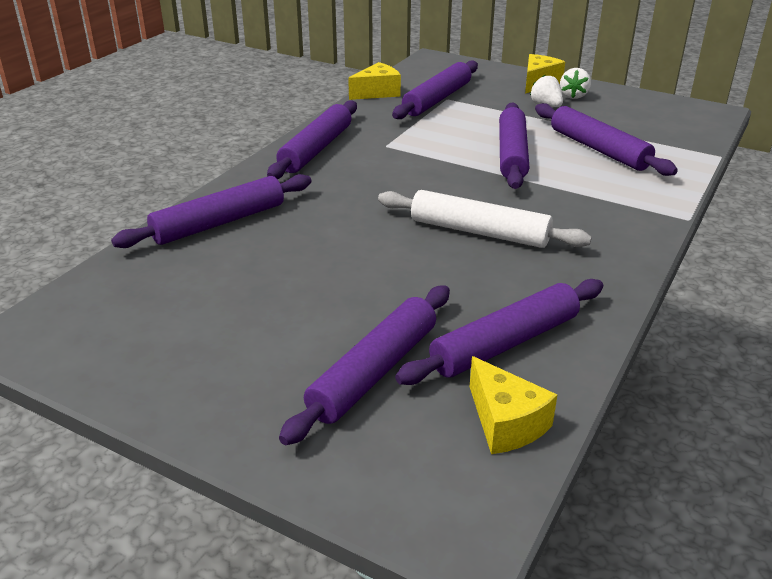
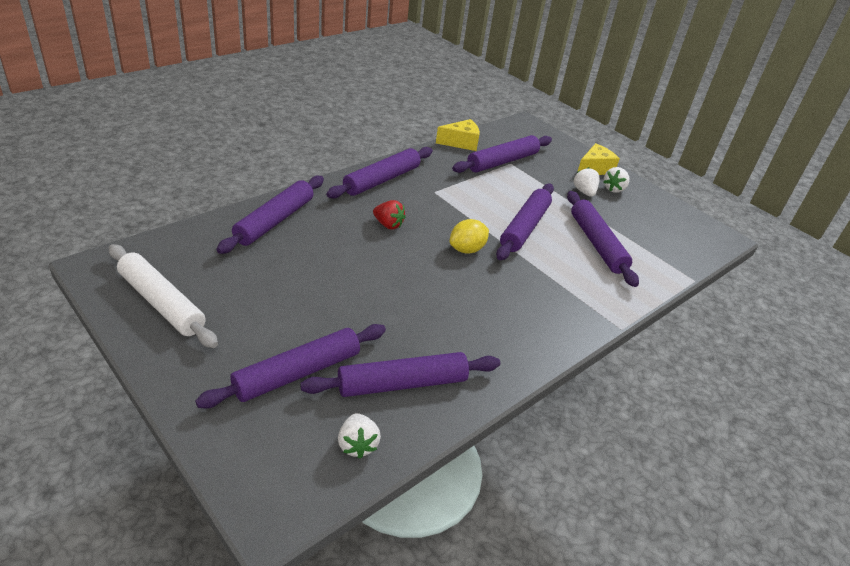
camera: 15 degrees right, 5 degrees up
purple rolling pin [111,174,311,248] -> purple rolling pin turned 45 degrees counterclockwise [216,175,324,254]
white rolling pin [378,190,592,248] -> white rolling pin moved to [109,244,218,348]
yellow cheese [470,356,557,454] -> white strawberry [338,413,381,459]
none -> red strawberry [373,200,406,229]
none -> yellow lemon [450,219,489,254]

